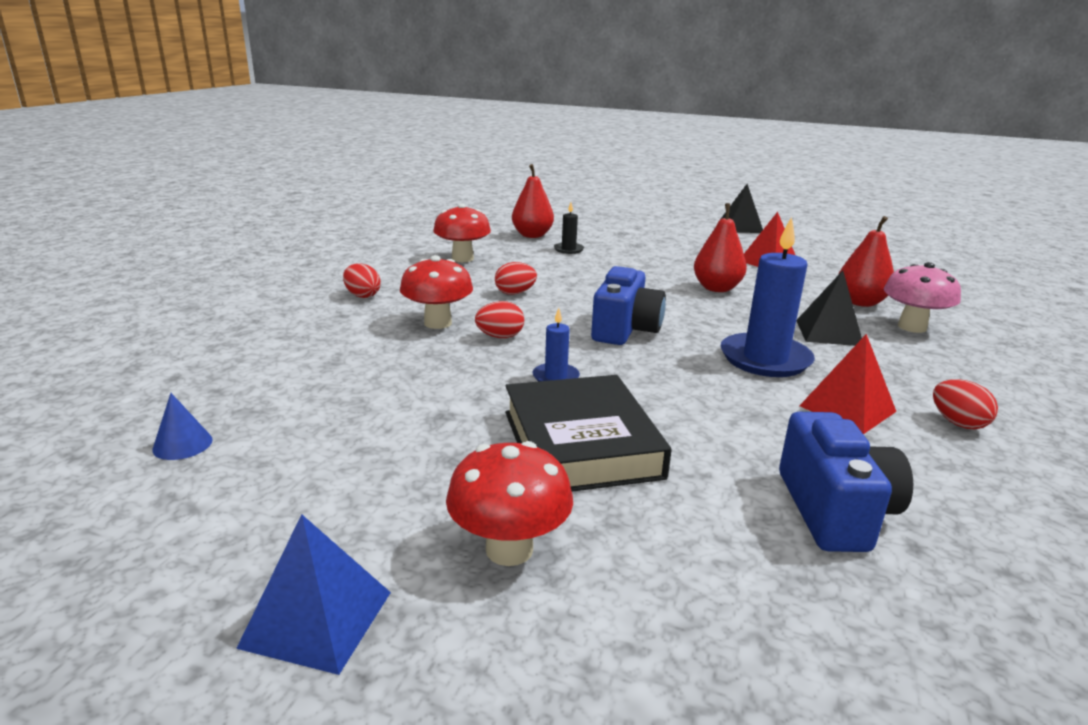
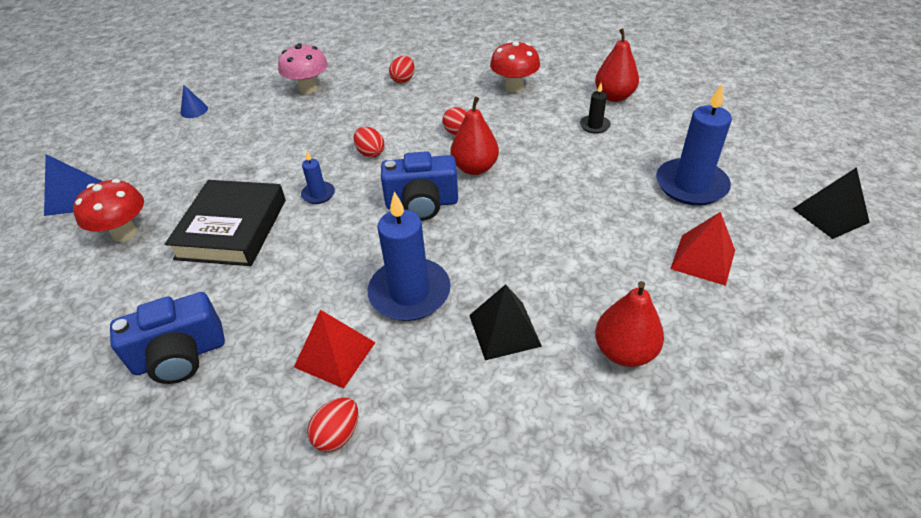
camera: 70 degrees right, 20 degrees up
red mushroom [400,255,473,329] -> none
black book [505,375,672,492] -> black book turned 45 degrees counterclockwise [165,180,286,266]
red pear [694,203,747,292] -> red pear moved to [451,96,499,175]
pink mushroom [883,262,961,333] -> pink mushroom moved to [278,43,328,94]
none -> blue candle [656,84,732,205]

